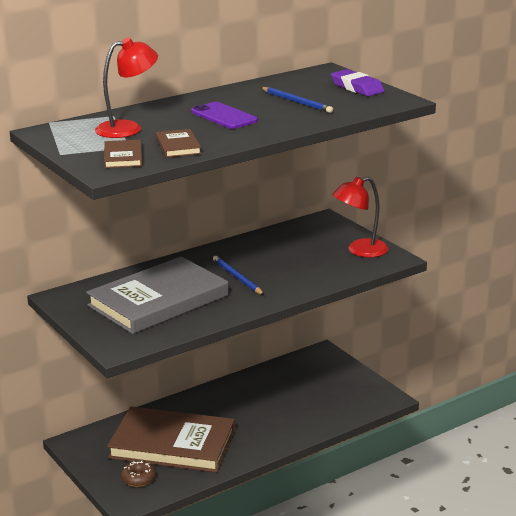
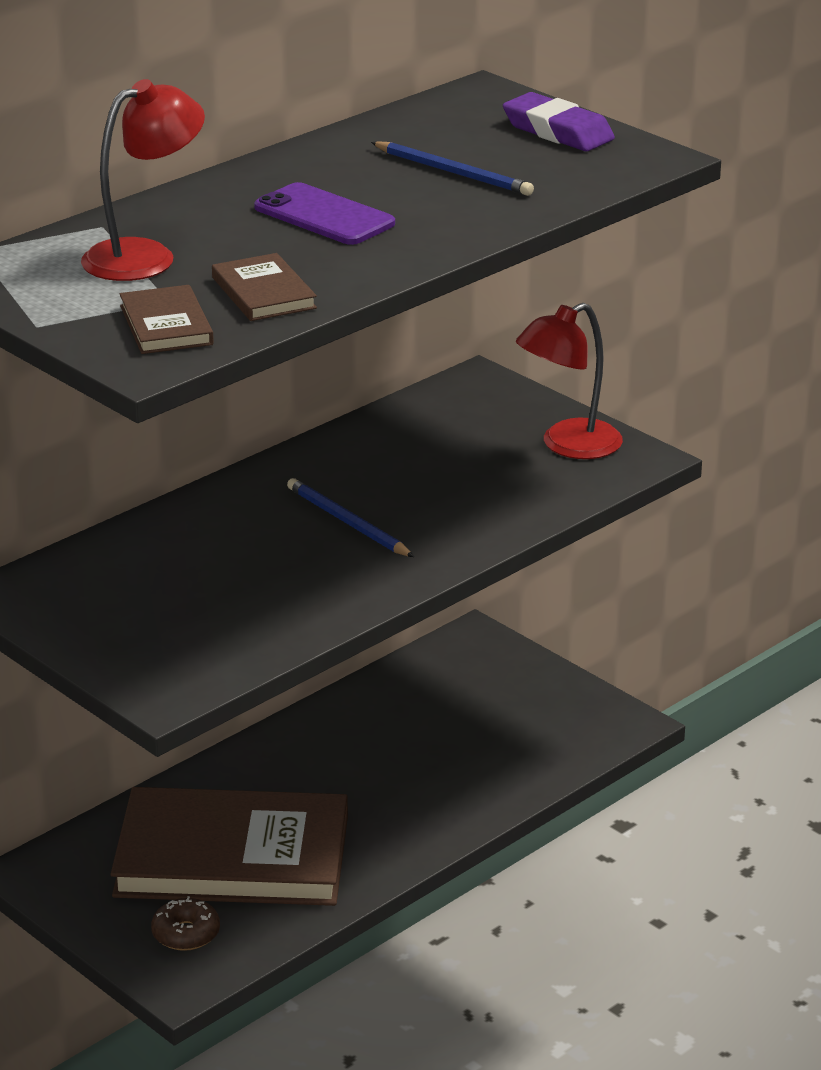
camera: 10 degrees left, 5 degrees up
grey book [86,256,229,334] -> none

